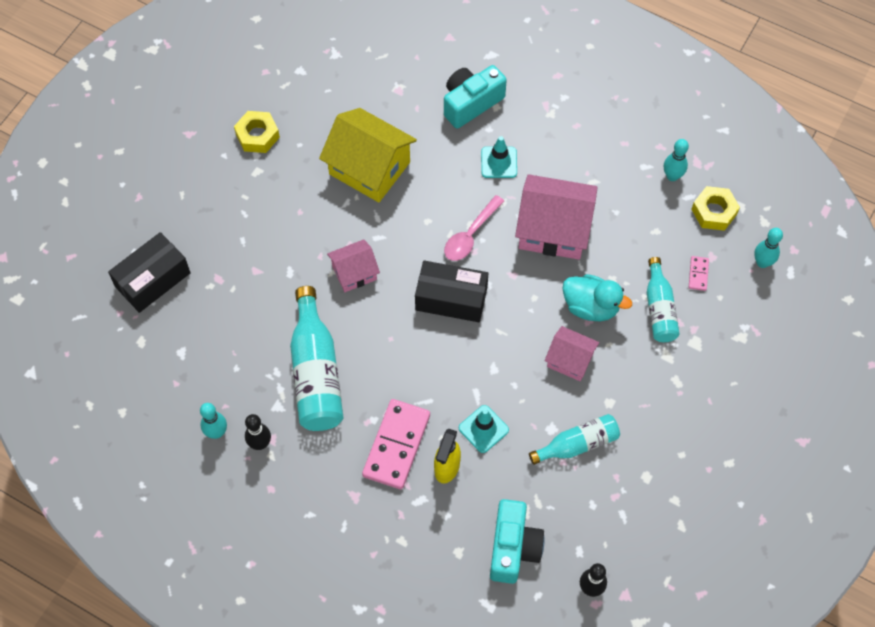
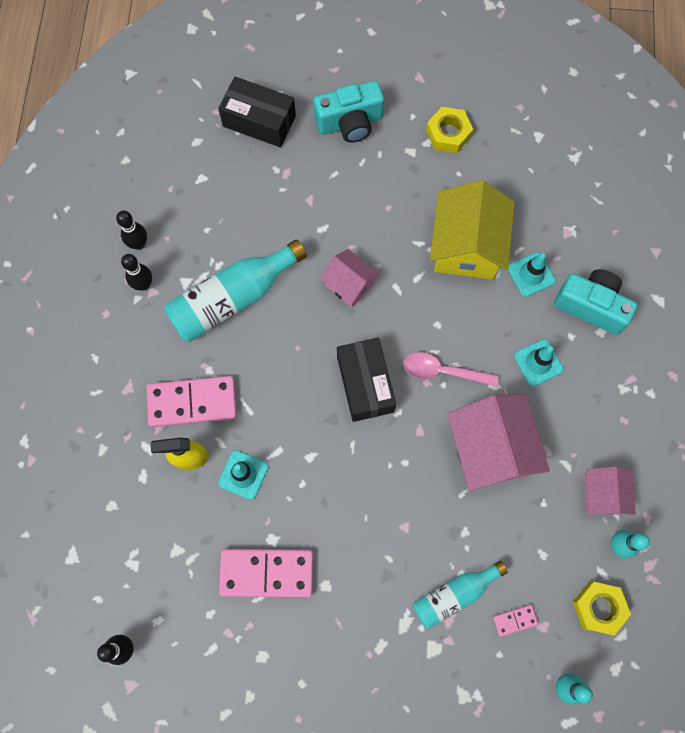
camera: 65 degrees right, 10 degrees up
turquoise bowling pin [200,403,227,439] -> black bowling pin [116,211,147,250]
turquoise camera [490,499,545,584] -> turquoise camera moved to [314,81,384,143]
turquoise bottle [529,414,620,465] -> pink domino [219,549,313,597]
pink house [545,326,600,381] -> pink house moved to [584,466,636,515]
turquoise duck [562,274,632,321] -> none
none -> turquoise traffic cone [508,252,556,297]

